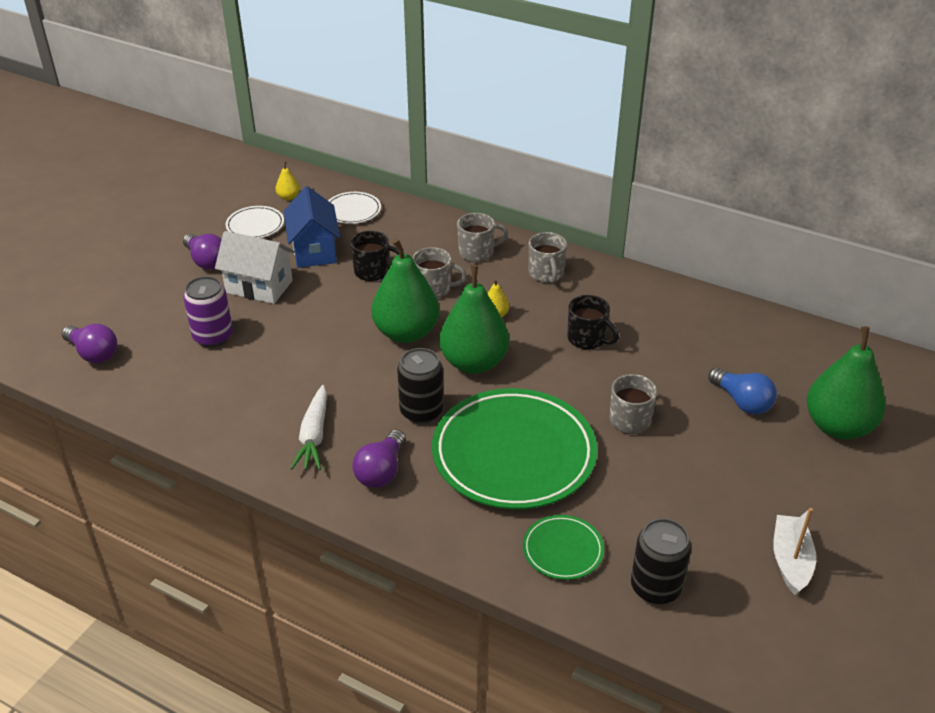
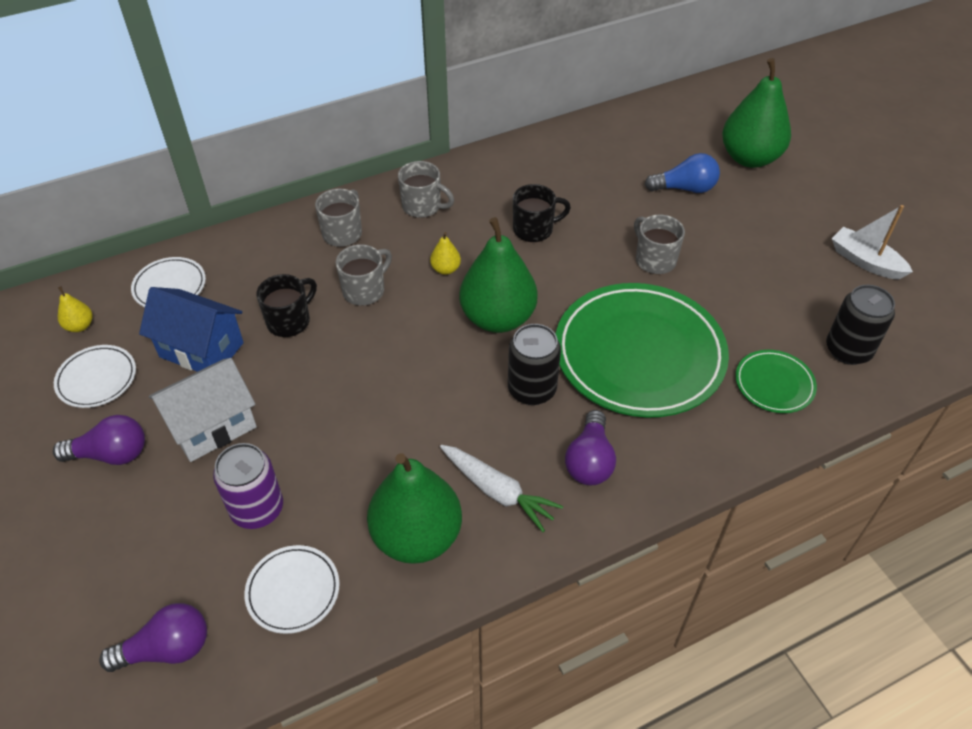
camera: 55 degrees left, 10 degrees up
purple light bulb [352,430,406,488] -> purple light bulb turned 45 degrees clockwise [565,410,616,485]
green pear [372,238,439,343] -> green pear moved to [367,453,462,564]
none -> white plate [244,545,340,634]

